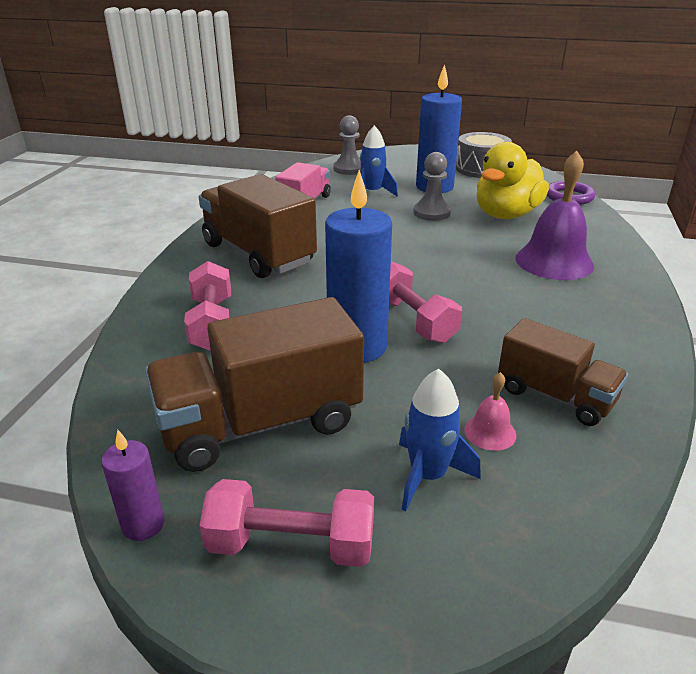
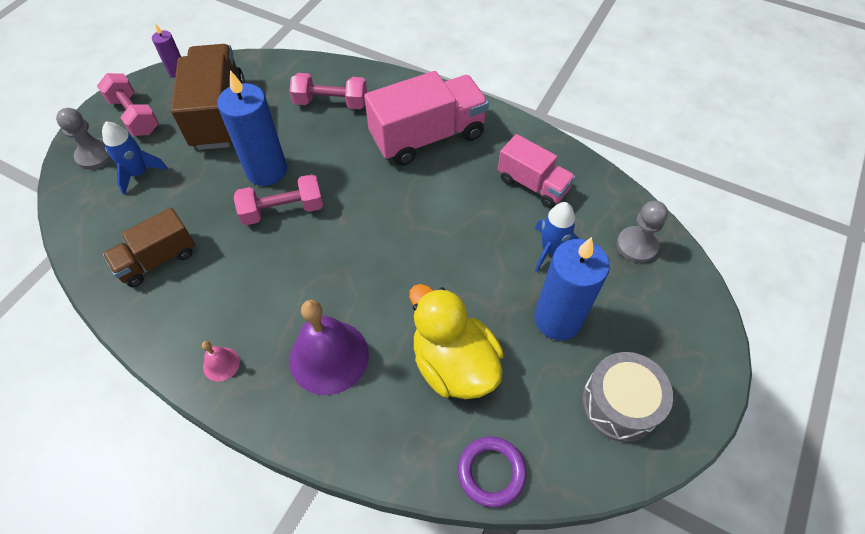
camera: 105 degrees right, 25 degrees up
brown truck [199,174,317,278] -> pink truck [364,71,489,166]
pink dumbbell [199,479,374,567] -> pink dumbbell turned 60 degrees counterclockwise [97,73,159,136]
grey pawn [413,152,451,221] -> grey pawn moved to [56,108,112,170]
pink bell [464,372,517,451] -> pink bell moved to [202,341,240,382]

